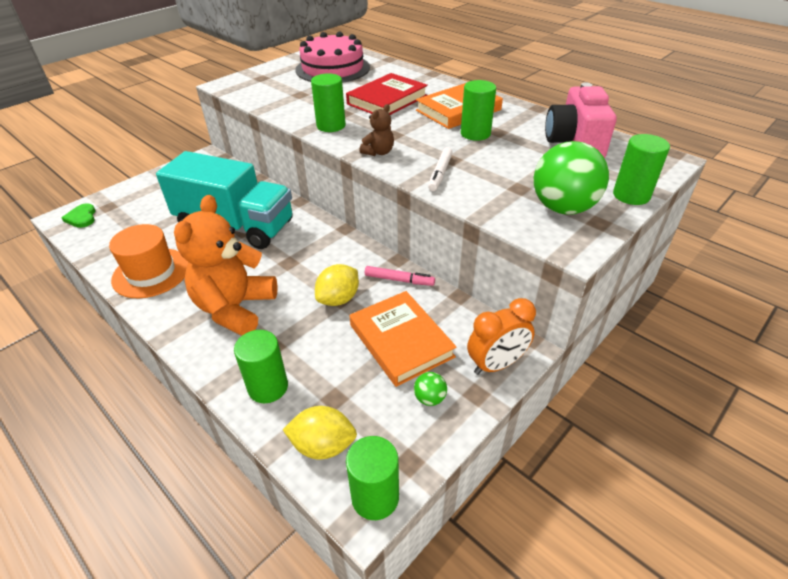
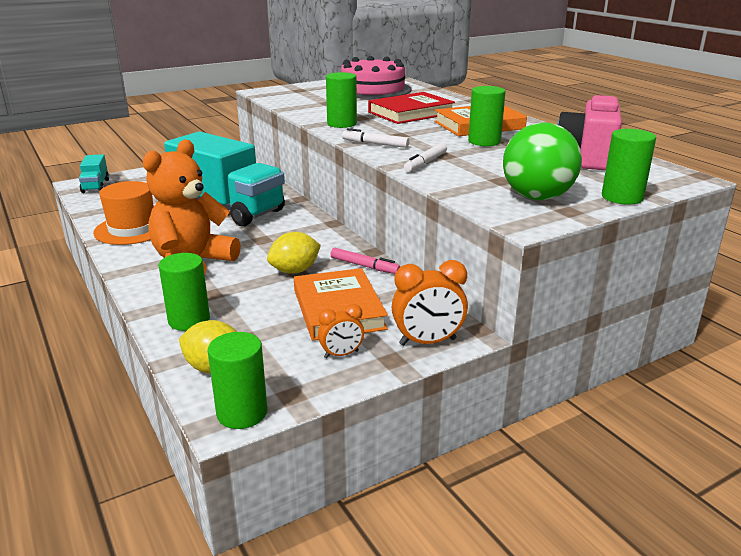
camera: 15 degrees right, 15 degrees down
green heart [62,203,96,228] -> turquoise truck [79,154,109,193]
brown teddy bear [359,104,394,156] -> white marker [342,128,409,148]
green ball [414,372,447,406] -> orange clock [318,304,364,358]

